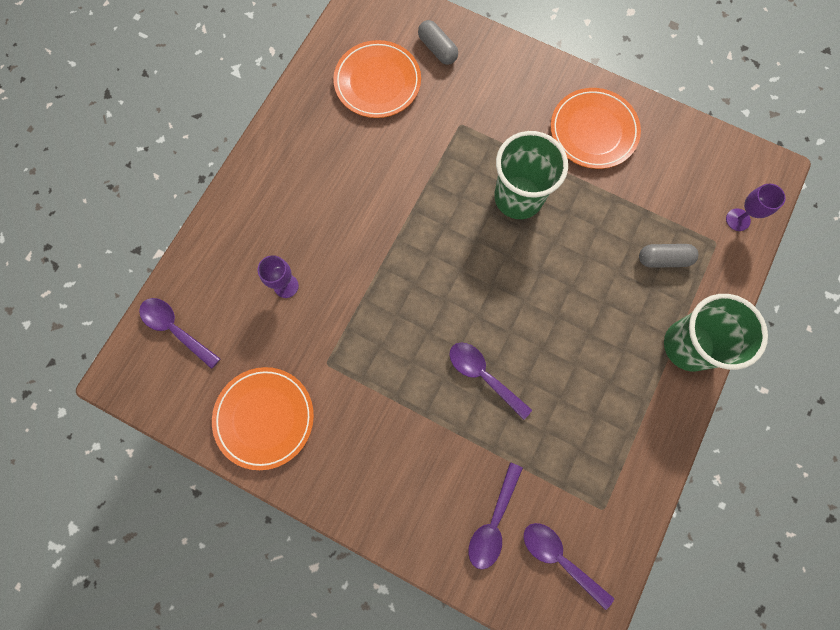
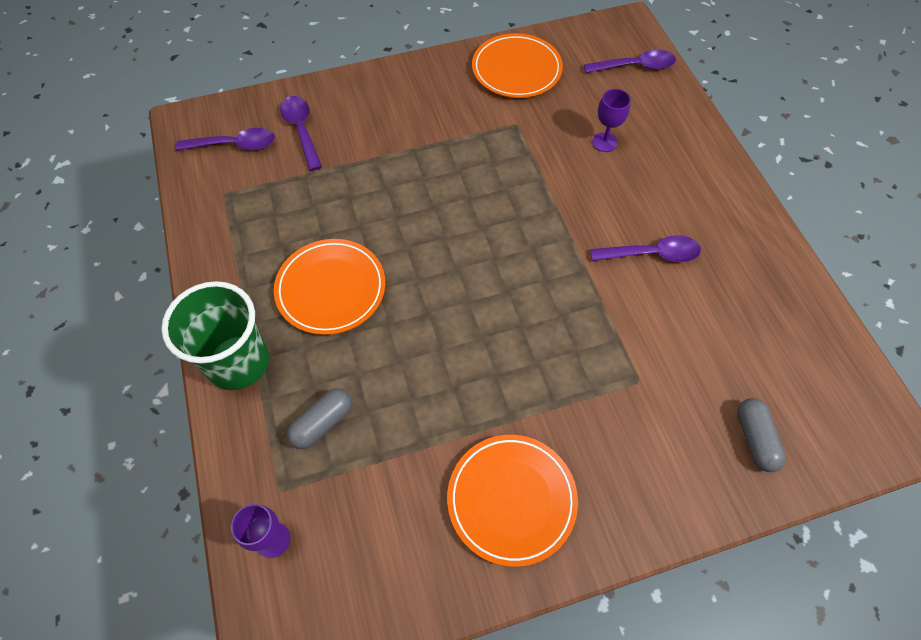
camera: 135 degrees right, 15 degrees down
orange plate [333,40,421,118] -> orange plate moved to [274,239,385,335]
grey capsule [418,20,458,65] -> grey capsule turned 75 degrees clockwise [737,398,786,472]
purple spoon [449,343,532,420] -> purple spoon moved to [590,235,701,262]
green cup [494,131,568,219] -> none

